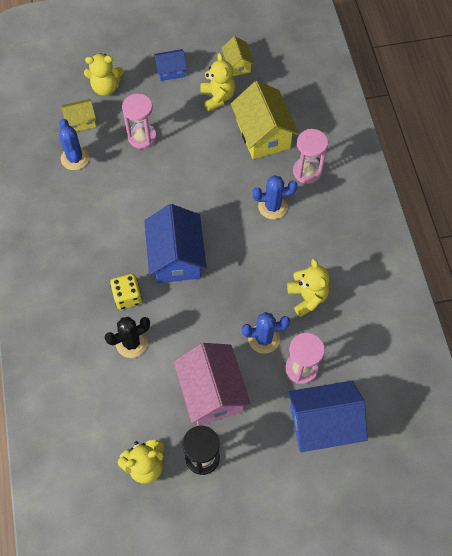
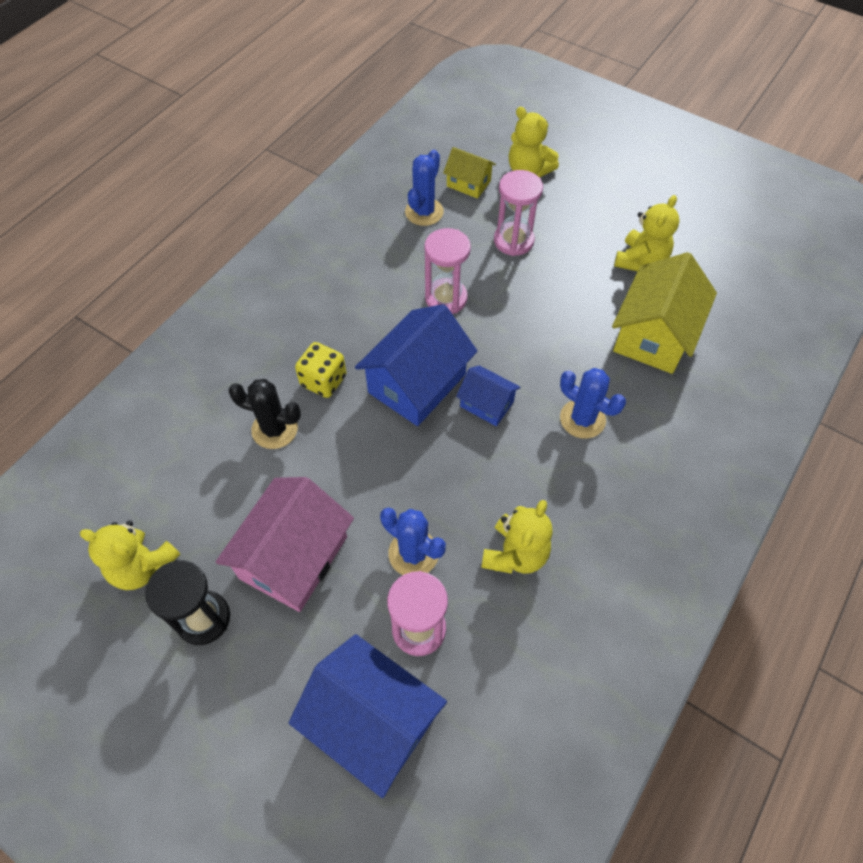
camera: 45 degrees right, 5 degrees down
blue house [154,49,187,81] -> blue house moved to [456,365,521,426]
yellow house [222,36,254,76] -> none
pink hourglass [293,129,328,184] -> pink hourglass moved to [424,228,471,314]

